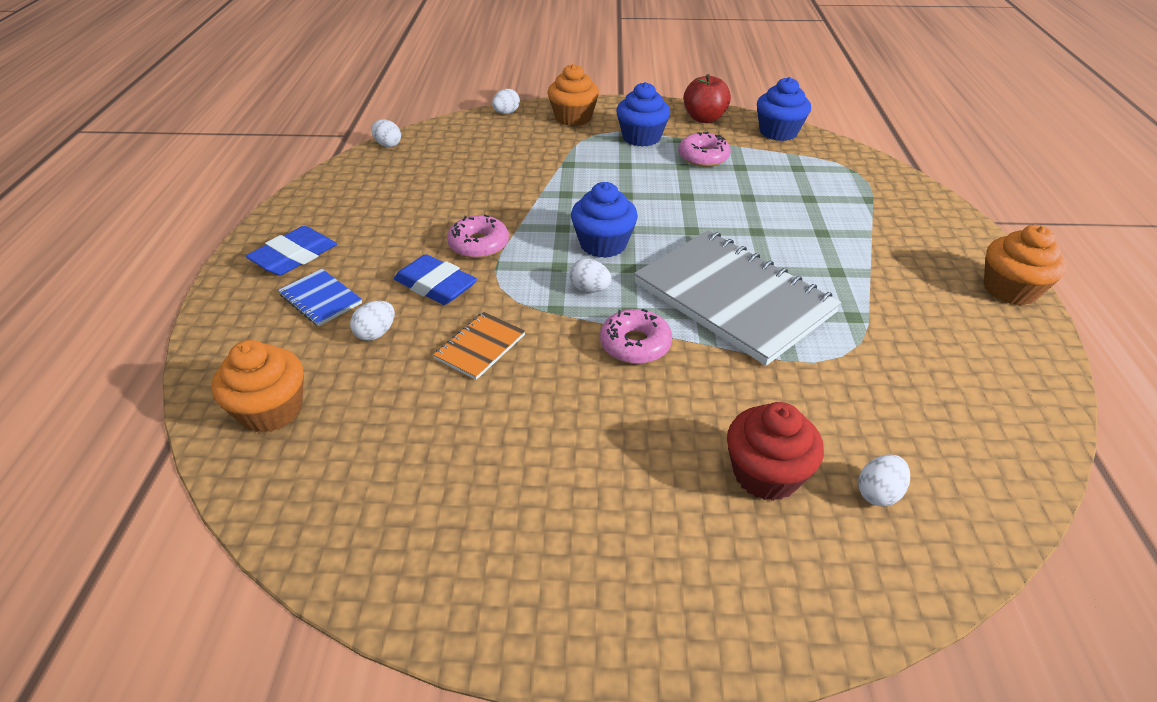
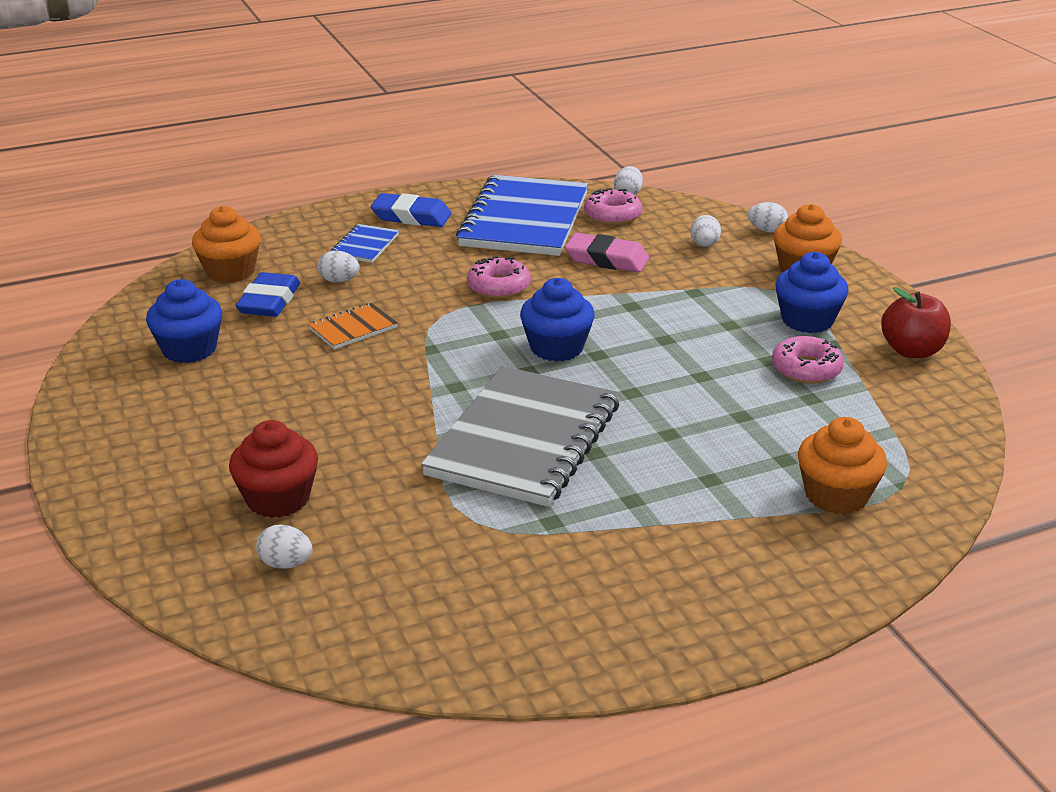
camera: 65 degrees right, 10 degrees down
blue eraser [394,254,477,305] -> blue eraser moved to [236,272,300,317]
orange notebook [433,312,525,380] -> orange notebook turned 45 degrees counterclockwise [308,303,398,349]
white egg [569,259,611,293] -> white egg moved to [690,215,721,247]
pink donut [600,309,672,364] -> pink donut moved to [584,188,642,225]
blue cupcake [757,77,811,141] -> blue cupcake moved to [146,279,222,363]
orange cupcake [984,225,1067,305] -> orange cupcake moved to [798,417,887,514]
none -> blue notebook [456,175,588,256]
none -> pink eraser [565,233,649,273]

